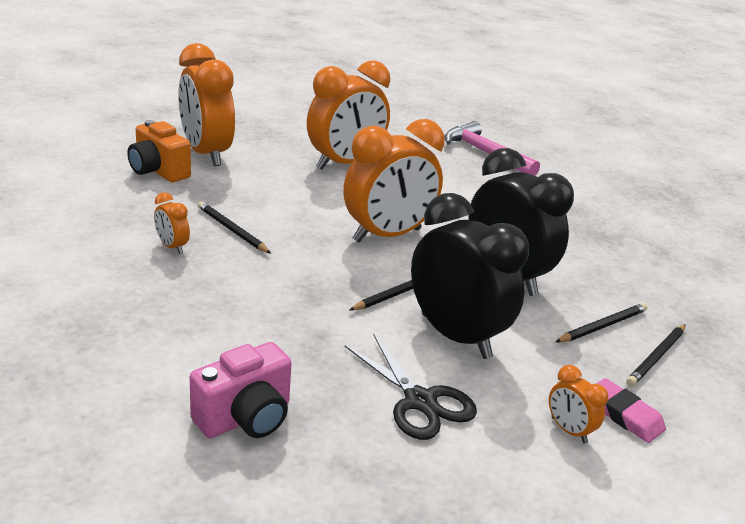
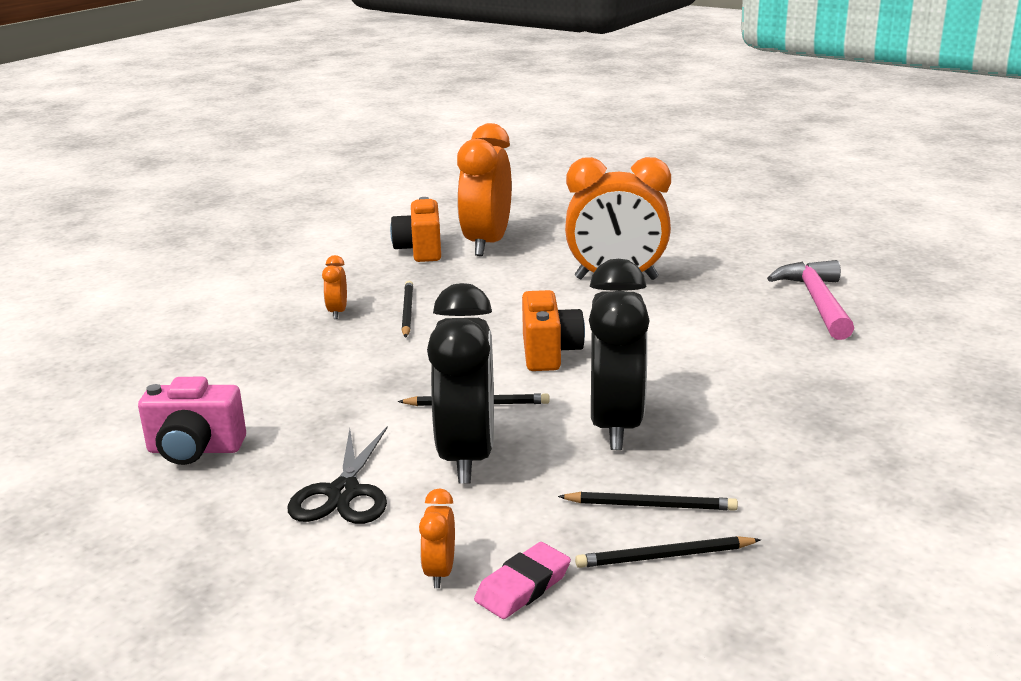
camera: 45 degrees right, 5 degrees down
orange clock [343,119,445,242] -> orange camera [522,290,585,371]
pink eraser [596,378,666,443] -> pink eraser turned 45 degrees clockwise [474,542,571,619]

